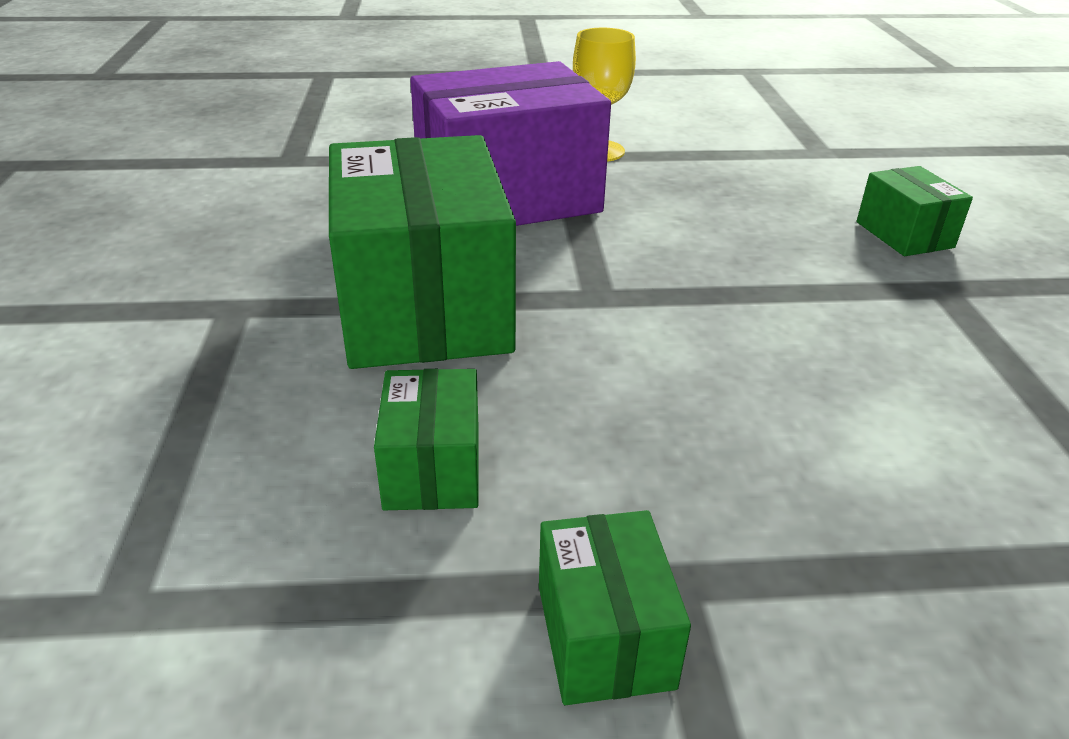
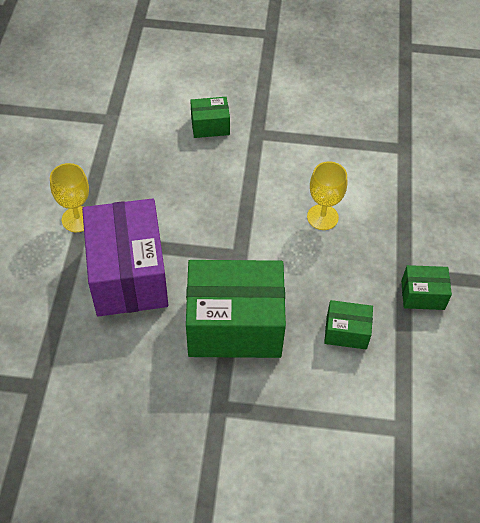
camera: 80 degrees left, 20 degrees up
none -> yellow goblet [307,161,347,230]

